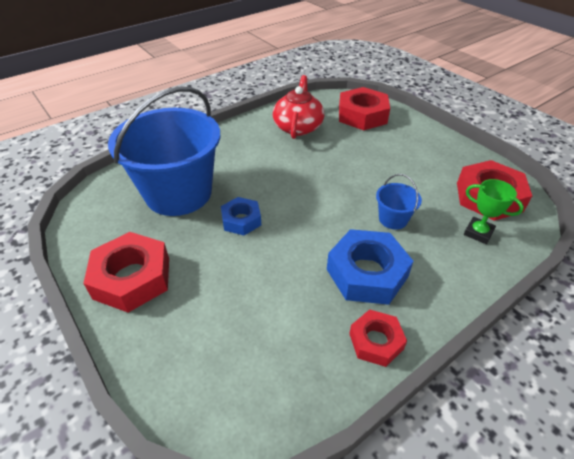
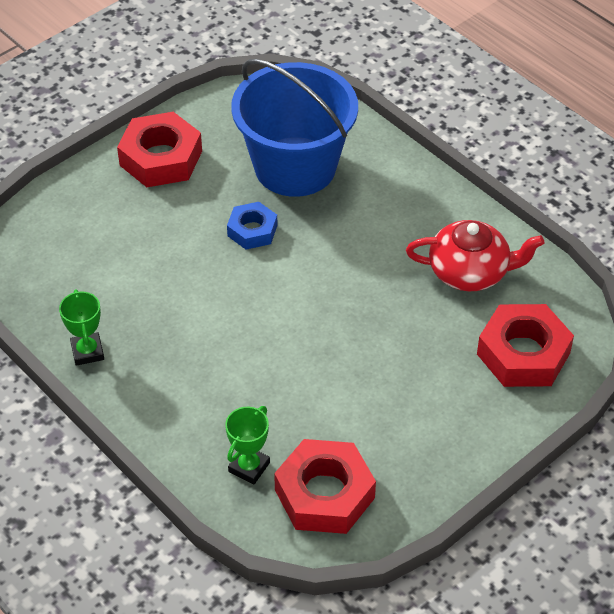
camera: 85 degrees right, 5 degrees up
blue nut [327,229,413,305] -> none
red nut [349,309,407,367] -> green trophy [59,289,104,366]
blue bucket [376,174,422,230] -> none

